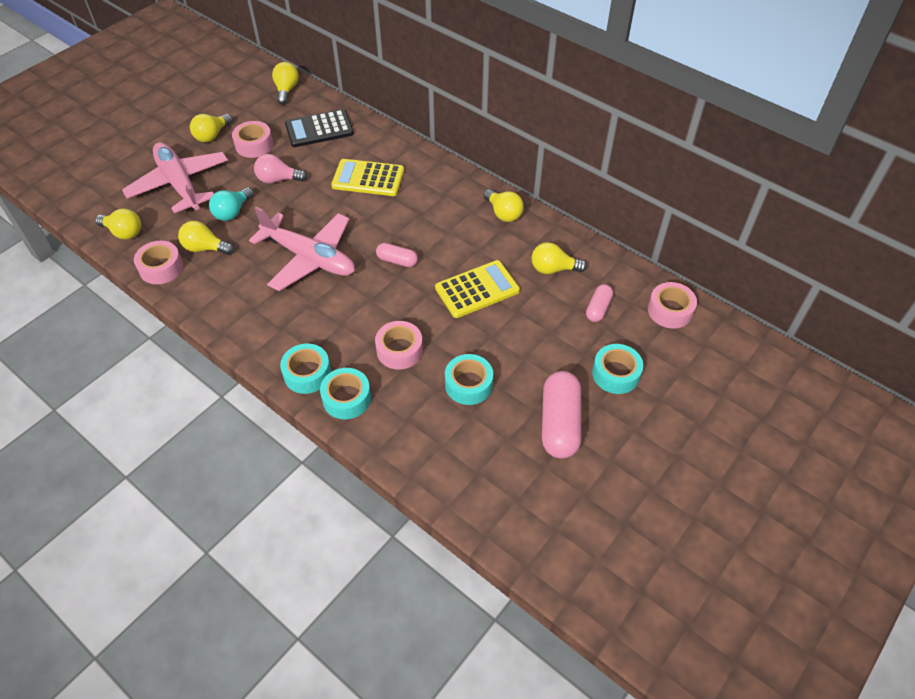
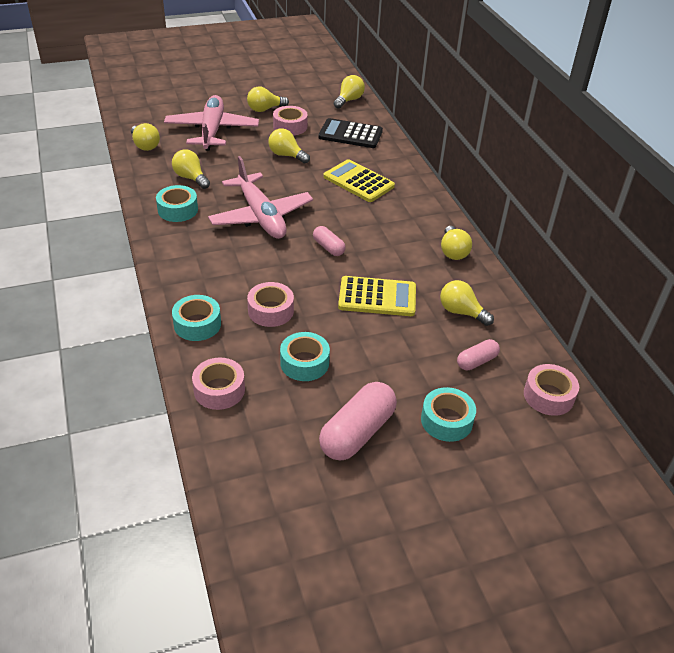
camera: 30 degrees right, 10 degrees down
pink tape [134,241,183,284] -> pink tape moved to [192,358,245,410]
turquoise light bulb [209,187,254,221] -> none
pink light bulb [254,154,307,184] -> yellow light bulb [268,128,310,163]
turquoise tape [280,344,331,394] -> turquoise tape moved to [156,185,198,222]

